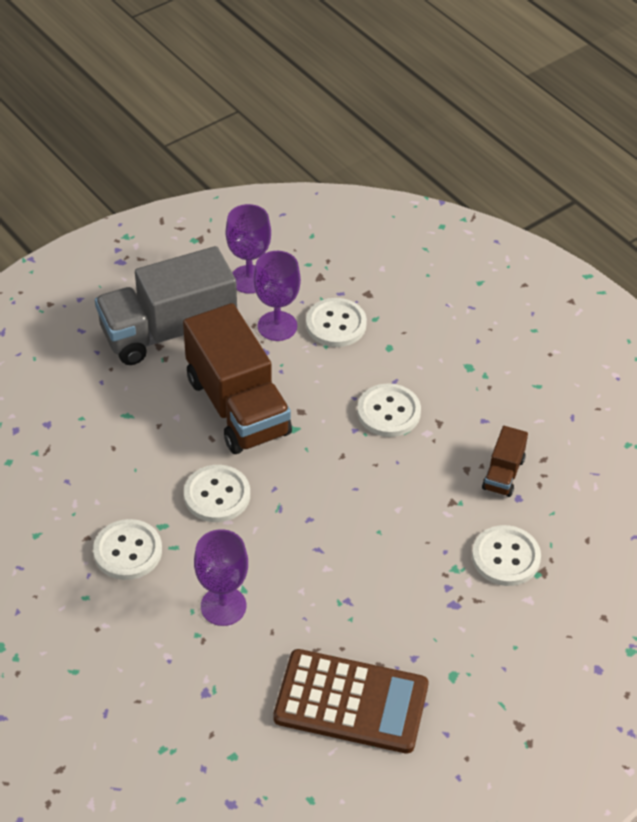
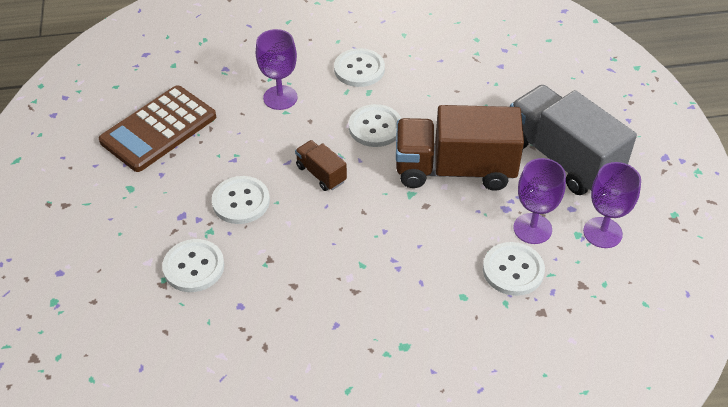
camera: 120 degrees right, 0 degrees up
grey truck [95,246,237,365] -> grey truck turned 45 degrees counterclockwise [510,85,637,195]
white button [357,383,421,437] -> white button moved to [212,176,270,224]
brown truck [482,426,528,497] -> brown truck moved to [295,140,347,191]

